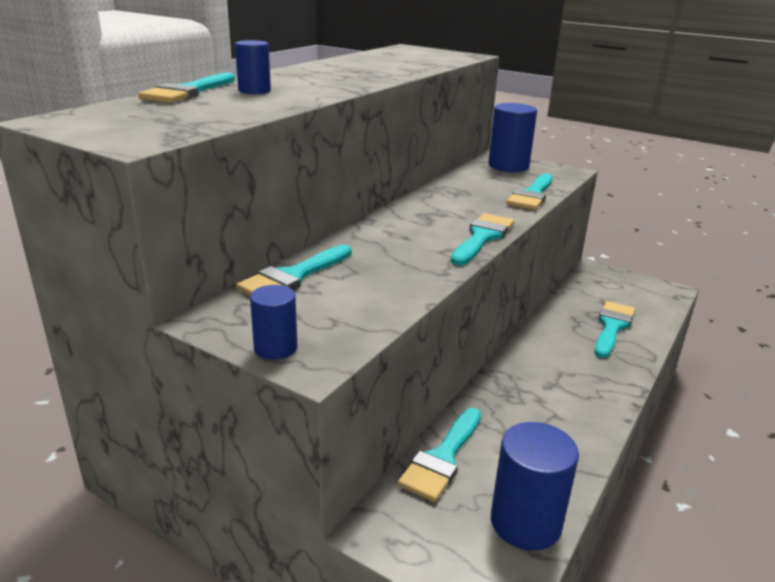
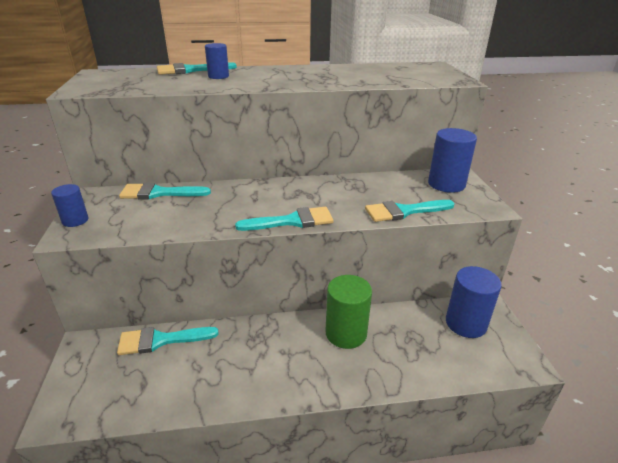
camera: 50 degrees right, 5 degrees up
blue cylinder [491,422,579,551] -> blue cylinder moved to [446,266,502,338]
turquoise brush [594,301,635,358] -> none
none -> green cylinder [325,275,372,349]

